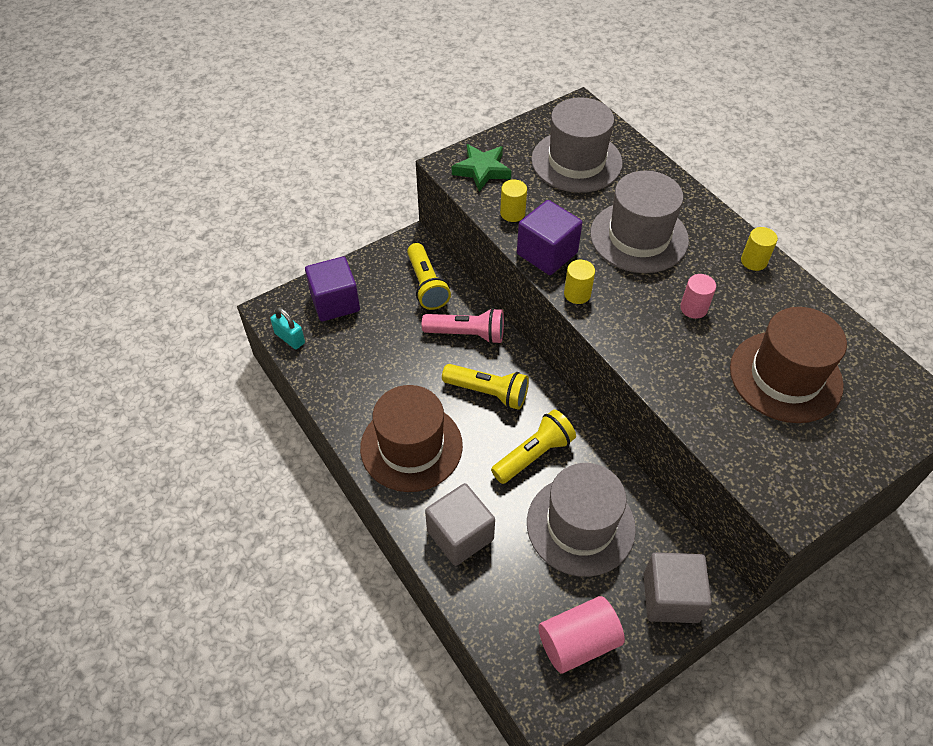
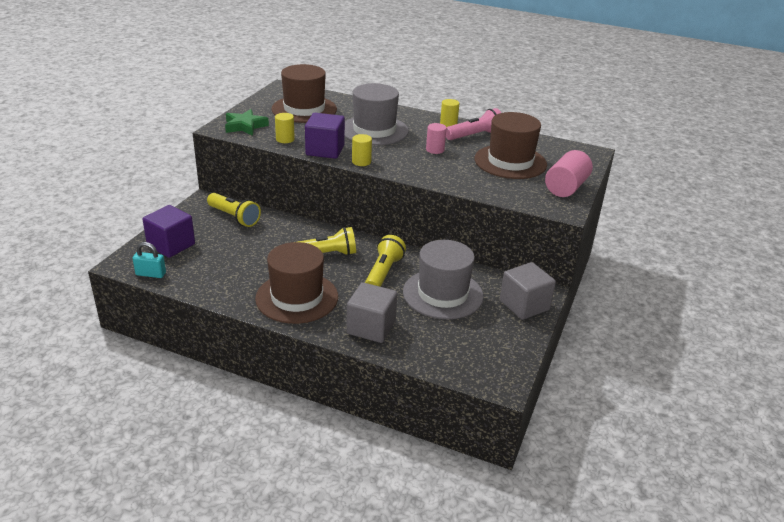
camera: 35 degrees left, 20 degrees down
pink flashlight [422,308,504,344] -> pink flashlight moved to [446,108,501,140]
grey hat [531,97,623,193] -> brown hat [271,64,337,123]
pink cylinder [538,596,625,674] -> pink cylinder moved to [545,150,593,197]

